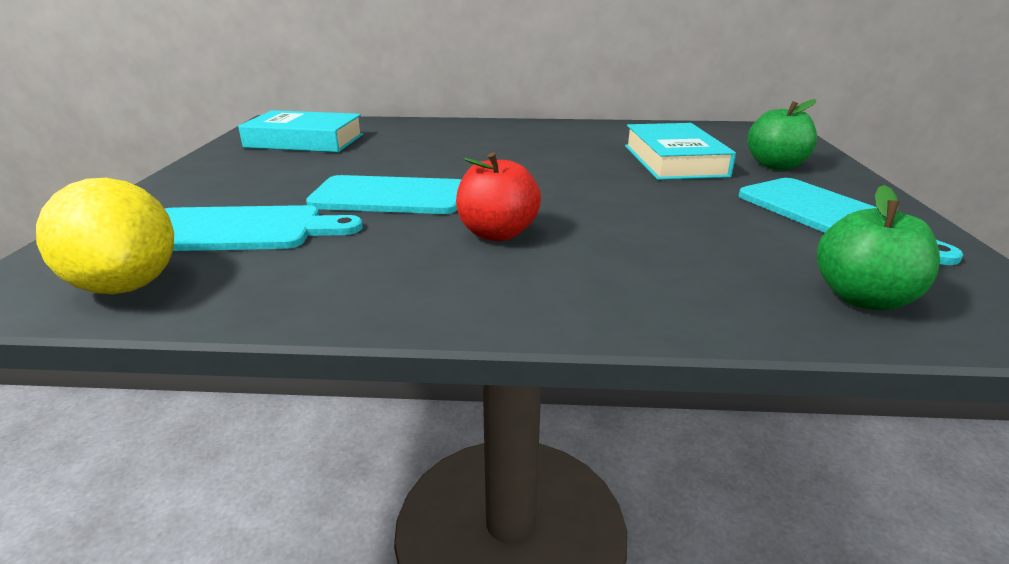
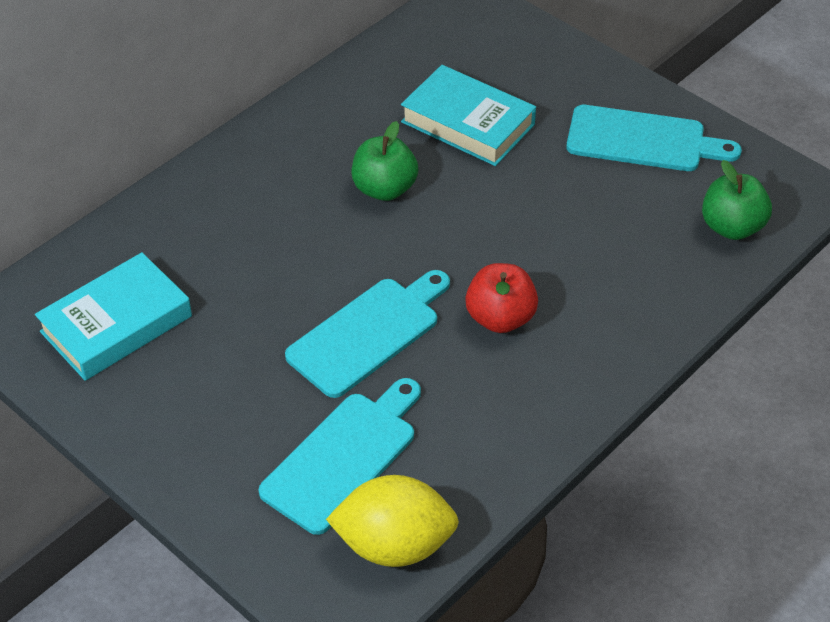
camera: 50 degrees left, 20 degrees up
green apple [747,99,817,170] -> green apple moved to [352,121,418,201]

